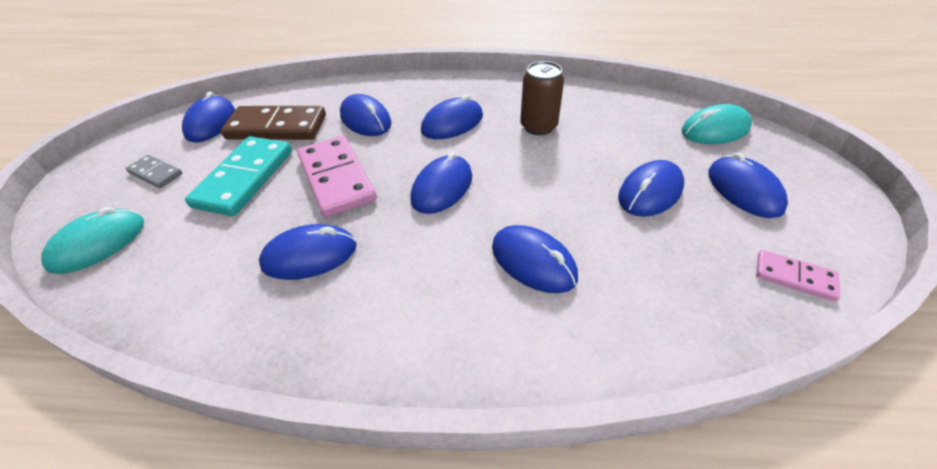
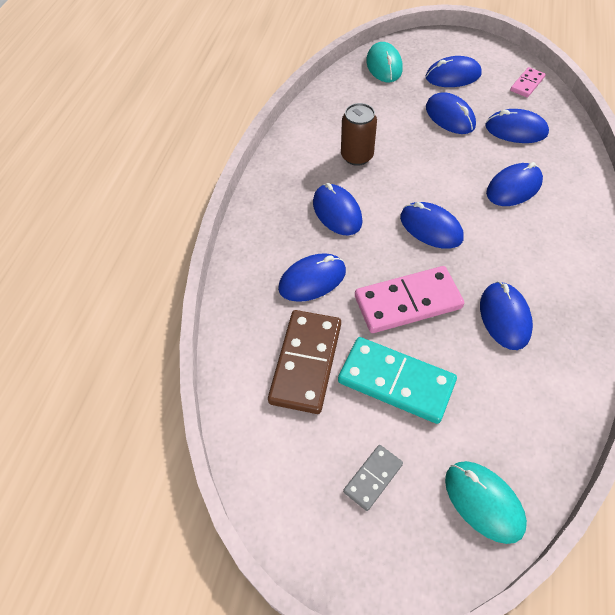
camera: 80 degrees left, 10 degrees up
blue mouse [182,92,235,143] -> blue mouse moved to [485,109,549,143]

